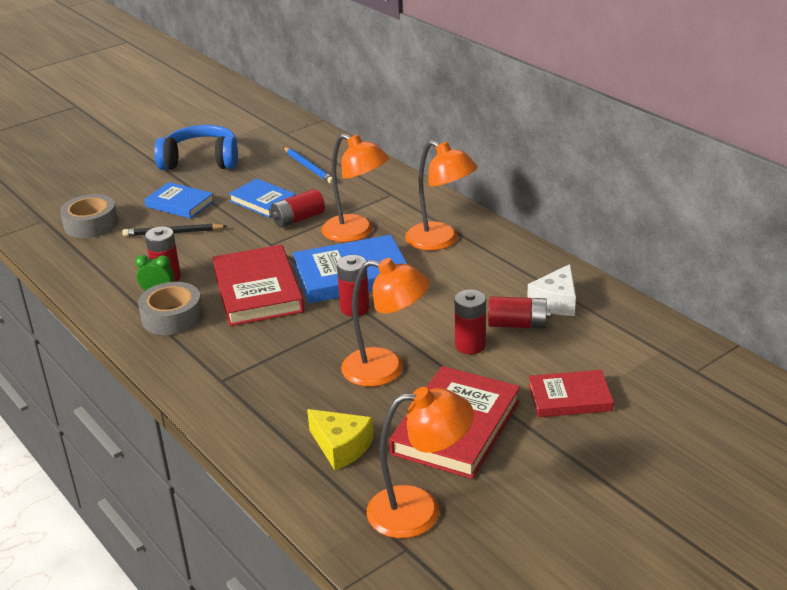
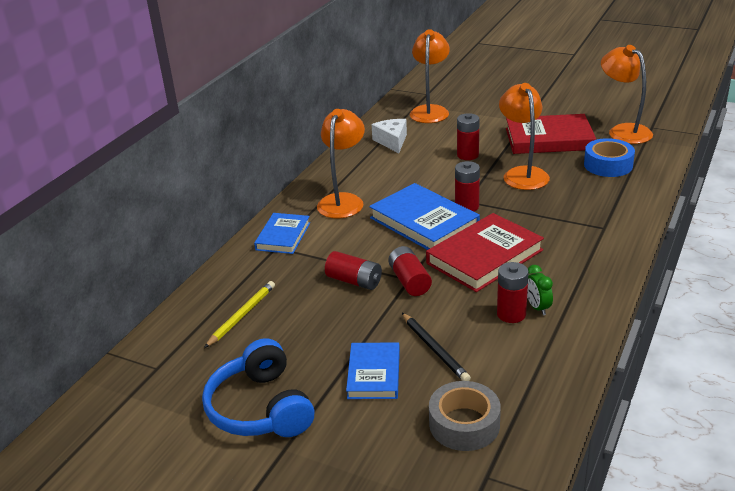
camera: 115 degrees left, 0 degrees up
grey tape [138,282,203,335] -> none
blue book [229,178,296,218] -> blue book moved to [254,213,310,254]
blue pencil [283,147,333,184] -> yellow pencil [204,281,275,348]
yellow cheese [307,409,374,470] -> blue tape [584,138,635,177]
orange lamp [321,134,389,242] -> orange lamp moved to [410,29,450,123]
red battery [488,297,551,329] -> red battery moved to [388,246,432,296]
white cheese [527,264,576,316] -> white cheese turned 105 degrees counterclockwise [371,119,407,153]
red book [528,370,614,417] -> none

